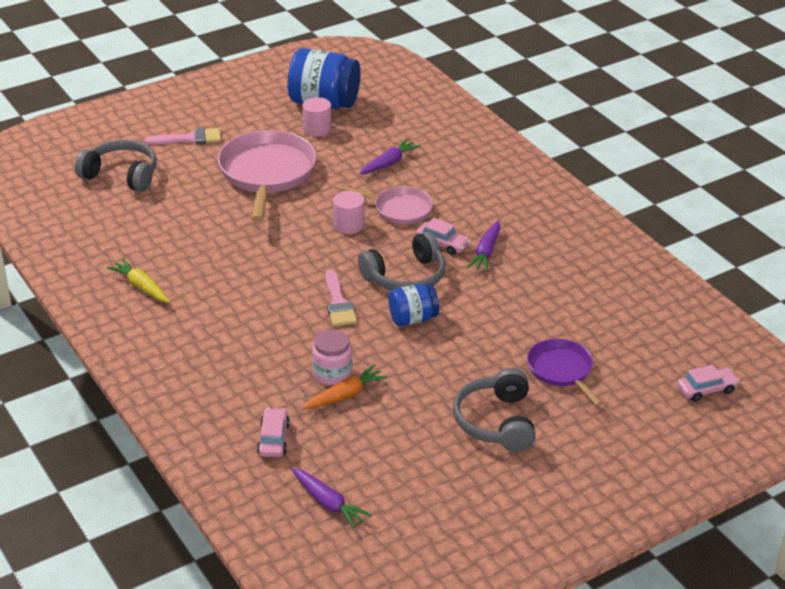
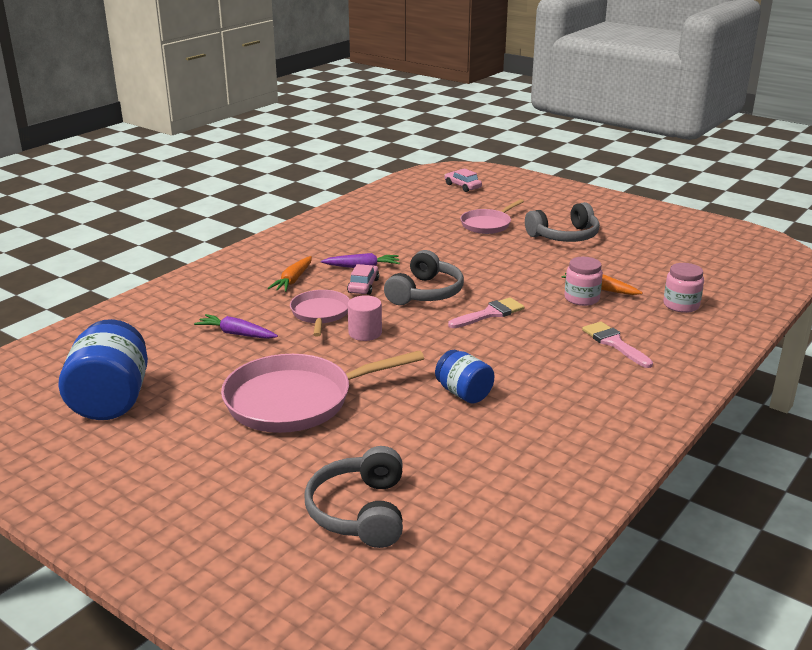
camera: 110 degrees left, 10 degrees down
yellow carrot [107,258,170,303] -> none
pink brush [145,128,221,145] -> pink brush moved to [582,321,653,368]
pink car [257,408,290,457] -> pink jar [663,263,704,313]
purple carrot [291,468,372,529] -> none
pink cylinder [302,97,332,136] -> none
grey headphones [358,231,445,290] -> grey headphones turned 75 degrees clockwise [384,250,464,305]
blue jar [388,284,439,326] -> blue jar moved to [435,350,494,404]
purple pan [527,339,603,406] -> pink pan [460,199,524,234]
none -> orange carrot [268,256,312,292]

